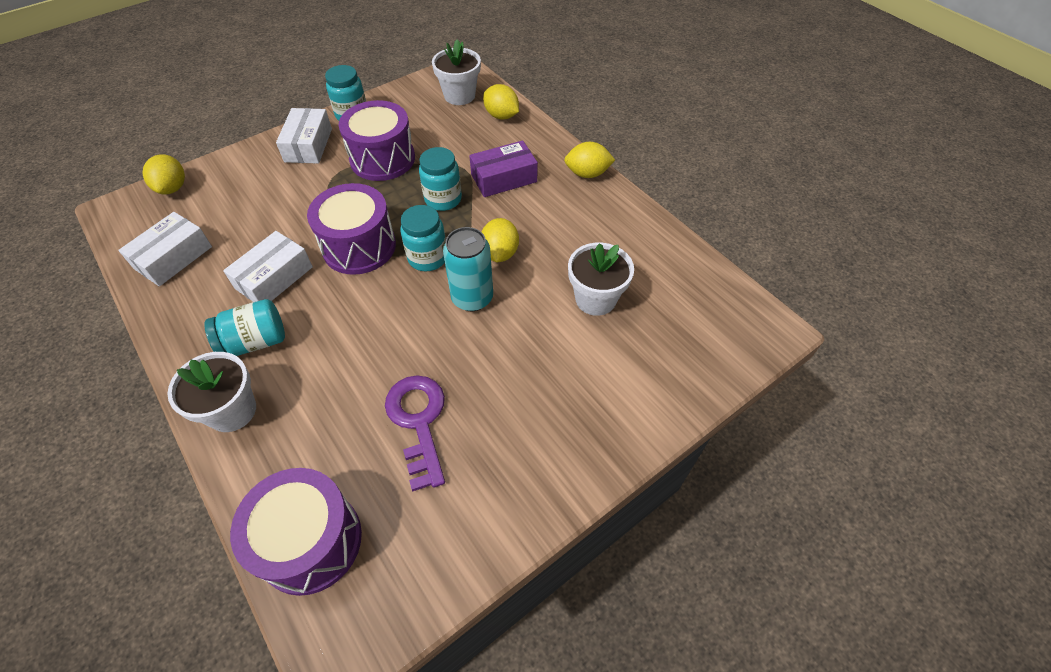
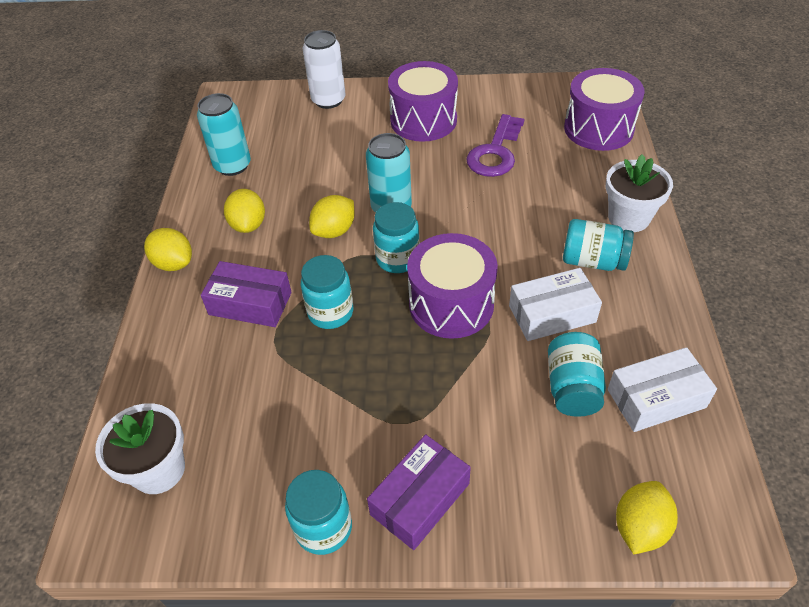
camera: 140 degrees left, 5 degrees down
white box [276,108,332,164] -> purple box [367,434,471,550]
purple drum [339,100,415,181] -> purple drum moved to [388,61,458,142]
yellow lemon [483,84,519,120] -> yellow lemon moved to [224,189,265,233]
white flower pot [568,243,634,316] -> none
none -> turquoise can [197,93,251,176]
none -> white can [303,30,346,109]
none -> turquoise jar [548,332,606,417]

